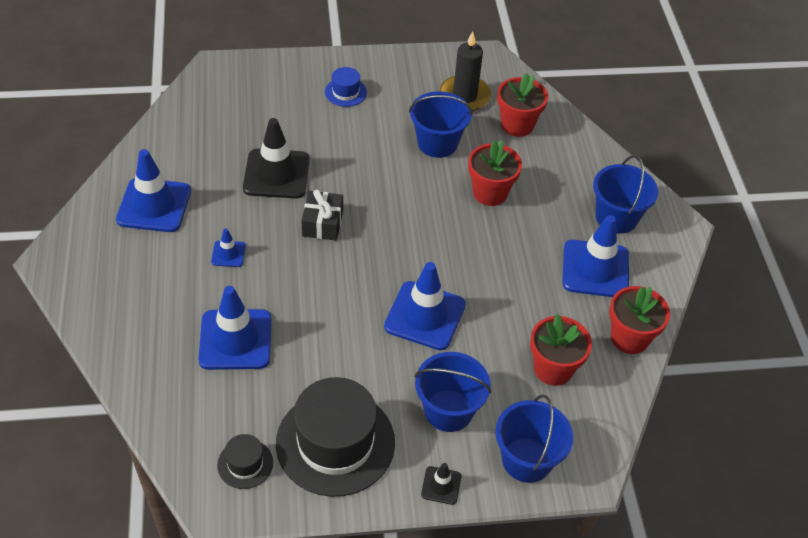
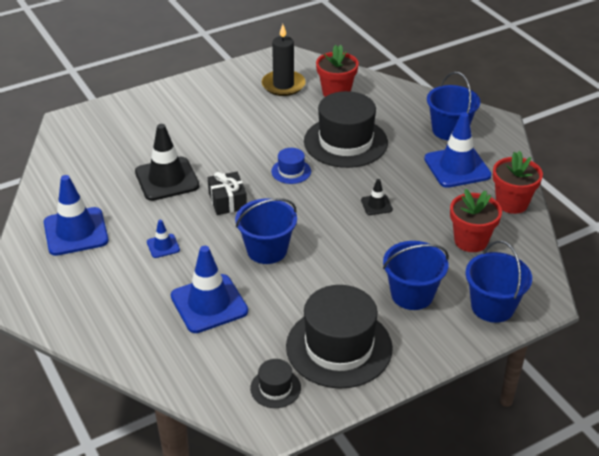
camera: 20 degrees left, 10 degrees down
blue hat [325,67,367,107] -> blue hat moved to [271,148,311,184]
blue traffic cone [384,262,466,350] -> none
blue bucket [409,91,473,158] -> blue bucket moved to [235,198,297,264]
black traffic cone [421,463,462,505] -> black traffic cone moved to [361,179,393,215]
red flower pot [468,140,522,206] -> black hat [304,91,388,168]

